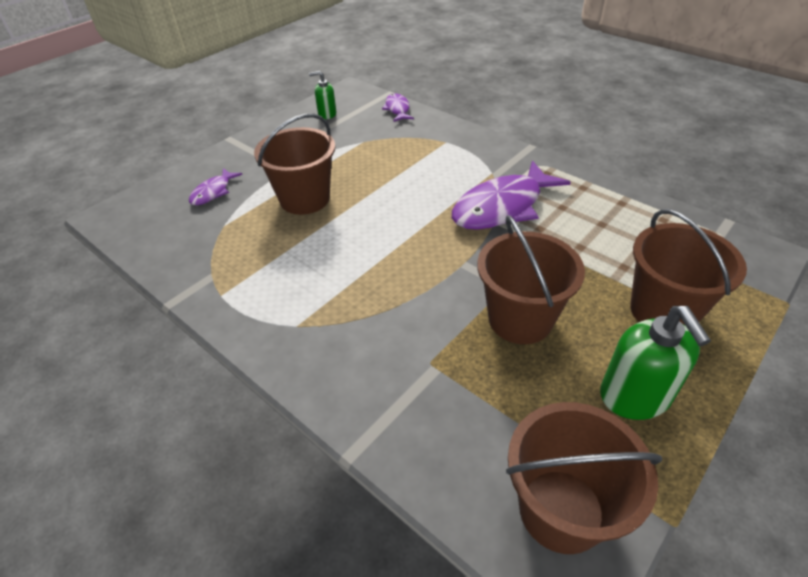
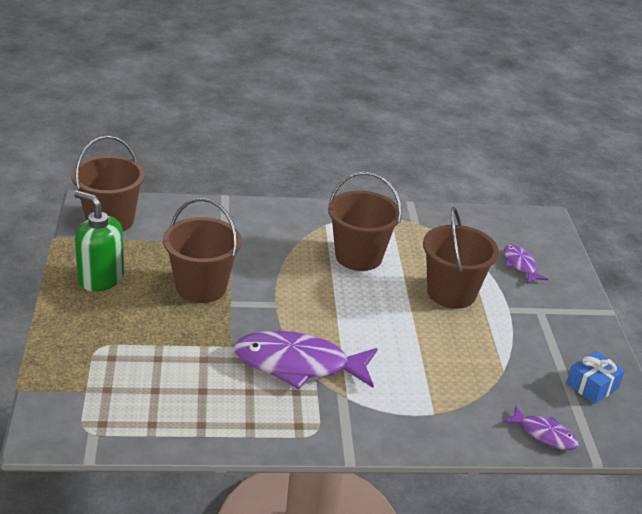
camera: 130 degrees right, 10 degrees down
green soap dispenser [309,71,336,119] -> blue gift [566,351,625,404]
purple fish [452,161,571,230] -> purple fish turned 90 degrees counterclockwise [234,331,378,389]
brown bucket [630,209,747,326] -> brown bucket moved to [328,172,402,271]

